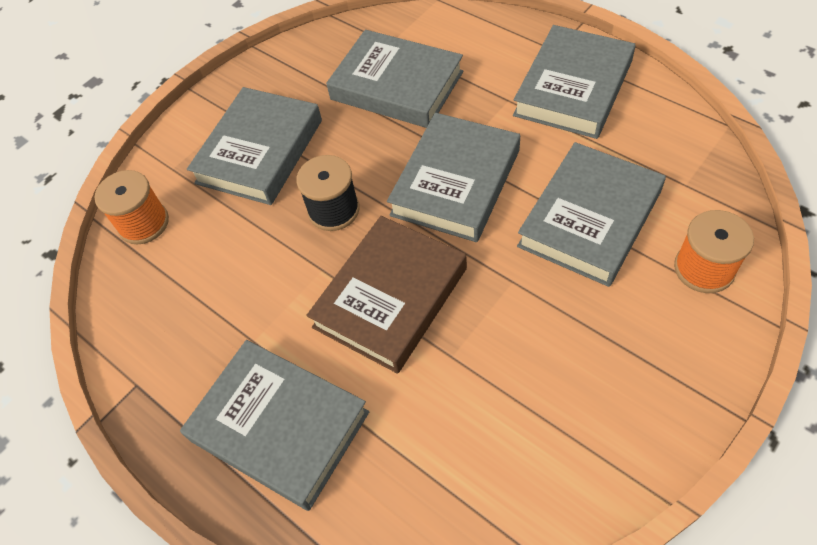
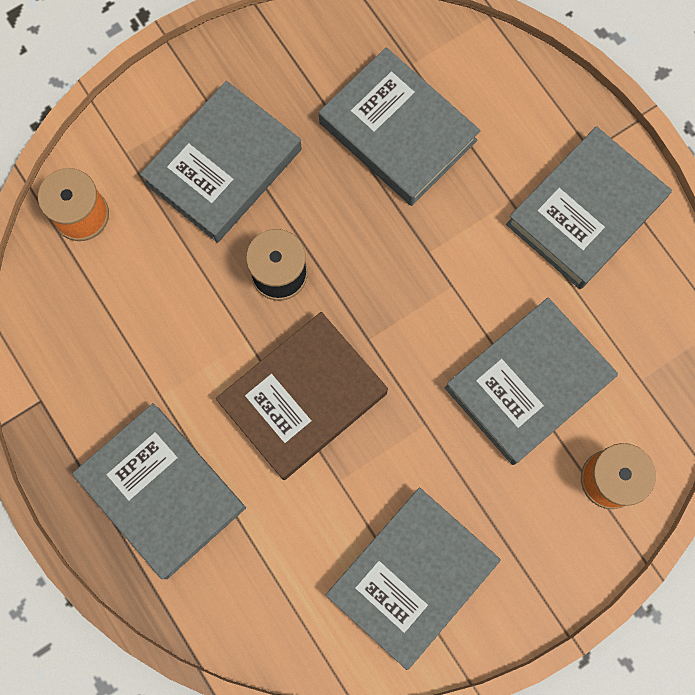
camera: 10 degrees right, 20 degrees up
grey book [387,113,520,242] -> grey book moved to [326,488,500,670]

